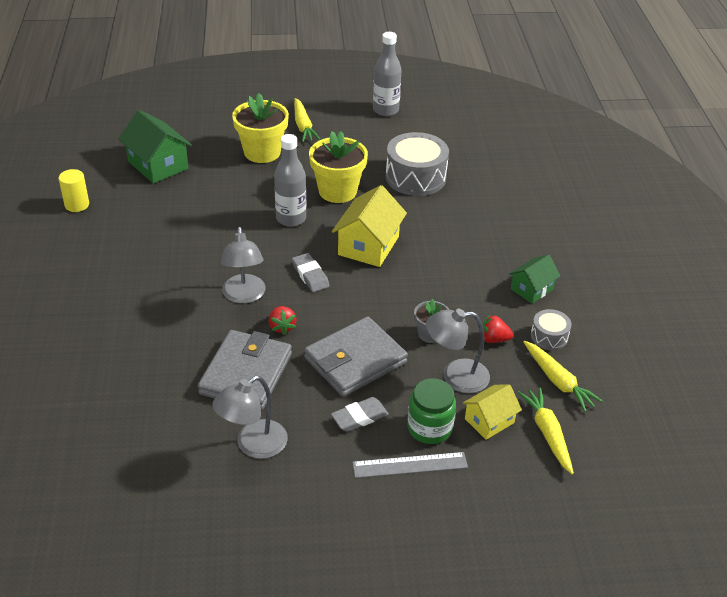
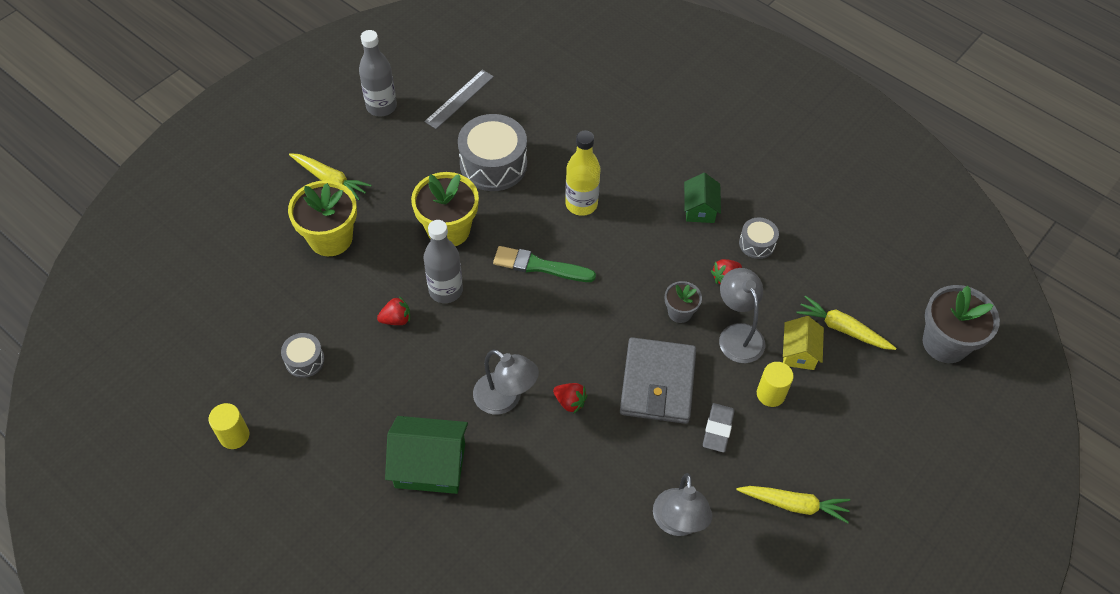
camera: 45 degrees left, 15 degrees up
green house [119,110,192,183] -> green house moved to [385,416,468,494]
grey wallet [198,330,292,410] -> none
grey eraser [292,253,330,292] -> none
yellow house [332,185,407,267] -> green brush [493,246,596,282]
grey ruler [352,452,468,478] -> grey ruler moved to [424,70,494,129]
green jar [408,379,456,444] -> yellow cylinder [757,362,794,407]
grey lamp [426,309,490,393] -> grey lamp turned 120 degrees clockwise [719,268,765,363]
yellow carrot [523,341,603,412] -> yellow carrot moved to [736,486,850,523]
none -> grey drum [281,333,325,378]
none -> red strawberry [377,296,410,325]
none -> yellow bottle [565,131,600,216]
none -> grey flower pot [923,285,1000,363]

